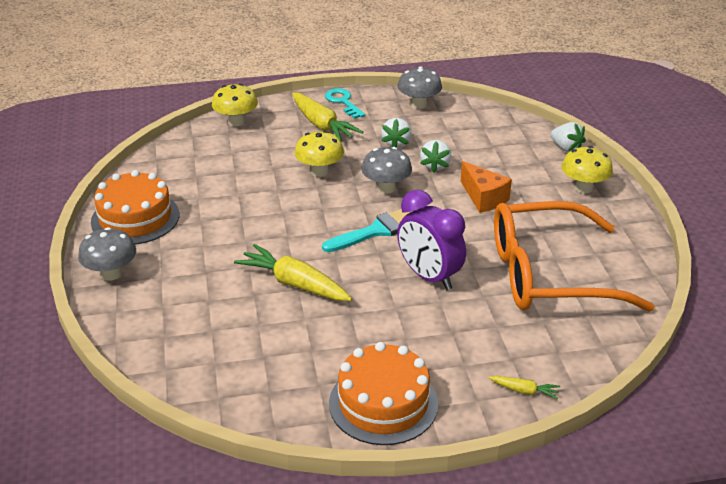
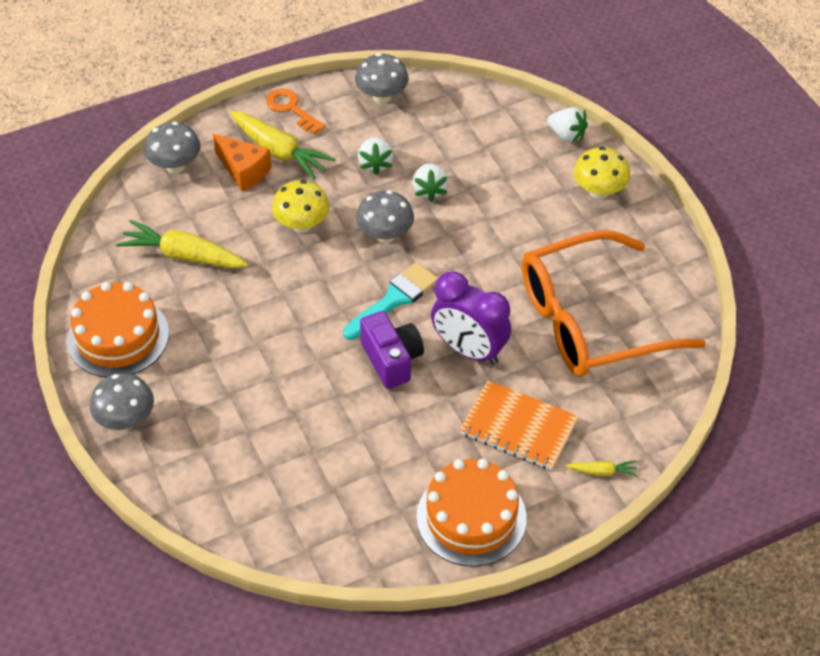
camera: 15 degrees left, 15 degrees up
yellow mushroom [212,84,258,126] -> grey mushroom [144,122,201,174]
yellow carrot [234,244,352,301] -> yellow carrot moved to [116,220,248,268]
turquoise key [325,88,366,119] -> orange key [266,89,326,134]
orange cheese [461,161,512,213] -> orange cheese moved to [213,133,272,192]
none -> purple camera [360,311,424,389]
none -> orange notebook [460,380,579,470]

